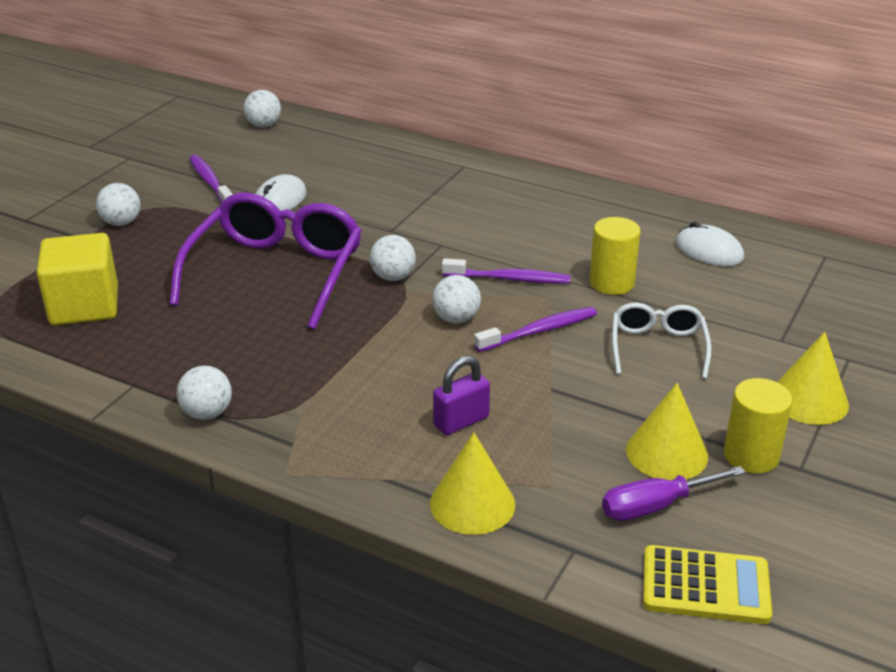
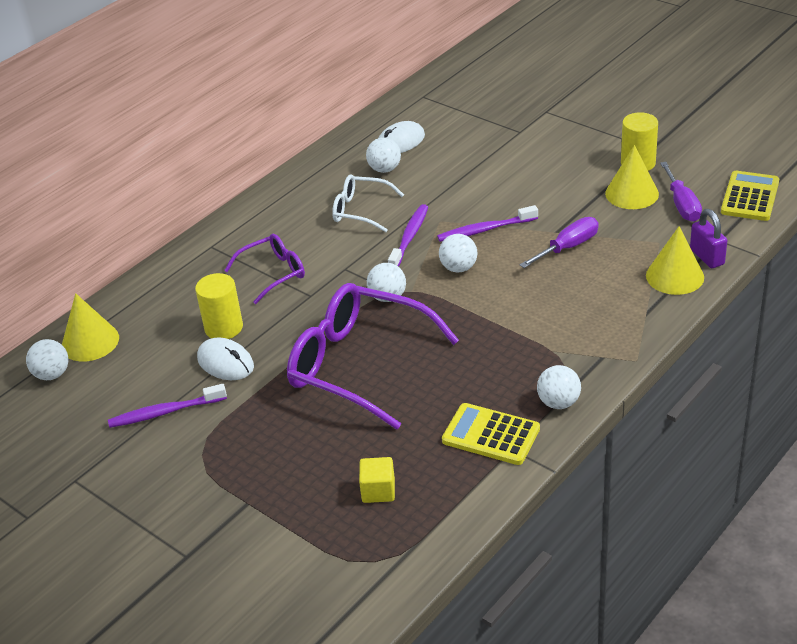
camera: 75 degrees left, 5 degrees up
yellow cube [37,233,118,325] -> yellow cube [359,457,395,503], size x0.51
white ball [96,183,140,226] -> white ball moved to [366,137,401,173]
purple padlock [433,356,490,435] -> purple padlock moved to [690,209,727,268]
purple toothbrush [474,307,597,352] -> purple toothbrush turned 90 degrees counterclockwise [437,205,538,242]
yellow cylinder [589,217,641,295] -> yellow cylinder moved to [195,273,243,339]
white glasses [612,303,712,379] -> white glasses moved to [332,174,404,232]
yellow cone [778,332,849,425] -> yellow cone moved to [62,293,119,362]
none -> purple glasses [224,234,305,304]
none -> yellow calculator [442,403,540,465]
none -> purple screwdriver [520,217,599,268]

